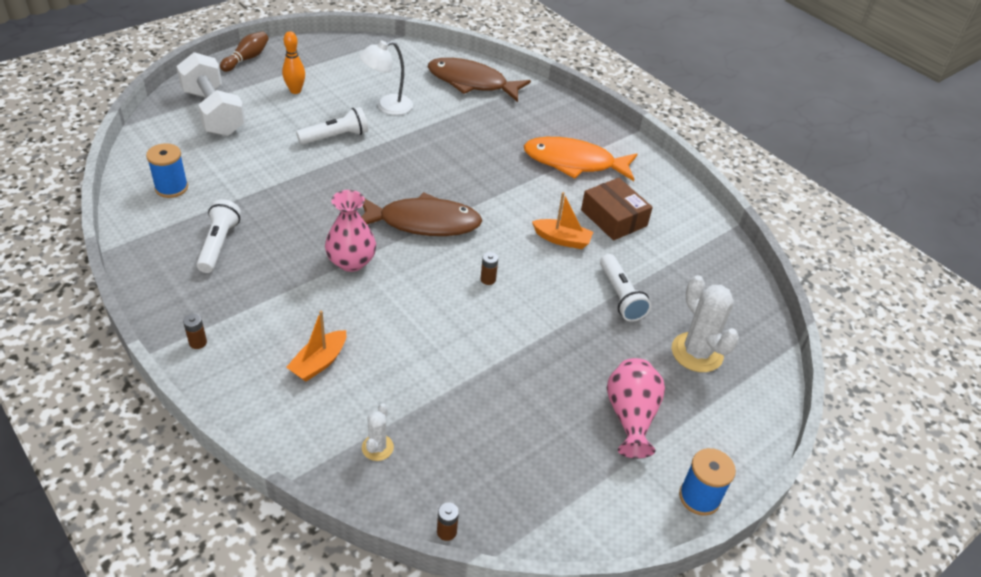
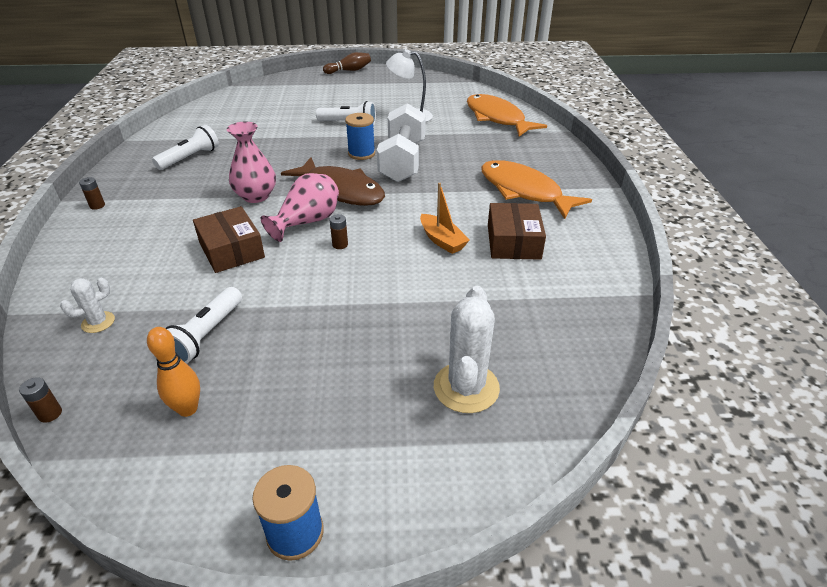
camera: 40 degrees right, 5 degrees down
blue spool [146,143,188,198] -> blue spool moved to [345,113,375,160]
white dumbbell [176,52,246,136] -> white dumbbell moved to [377,103,426,182]
orange bowling pin [282,31,305,94] -> orange bowling pin moved to [147,327,200,417]
orange boat [286,310,346,382] -> none
brown fish [428,58,531,102] -> orange fish [467,94,547,137]
white flashlight [600,254,651,322] -> white flashlight moved to [165,287,242,364]
pink vase [607,358,665,458] -> pink vase moved to [261,173,339,242]
none -> brown box [193,206,265,273]

